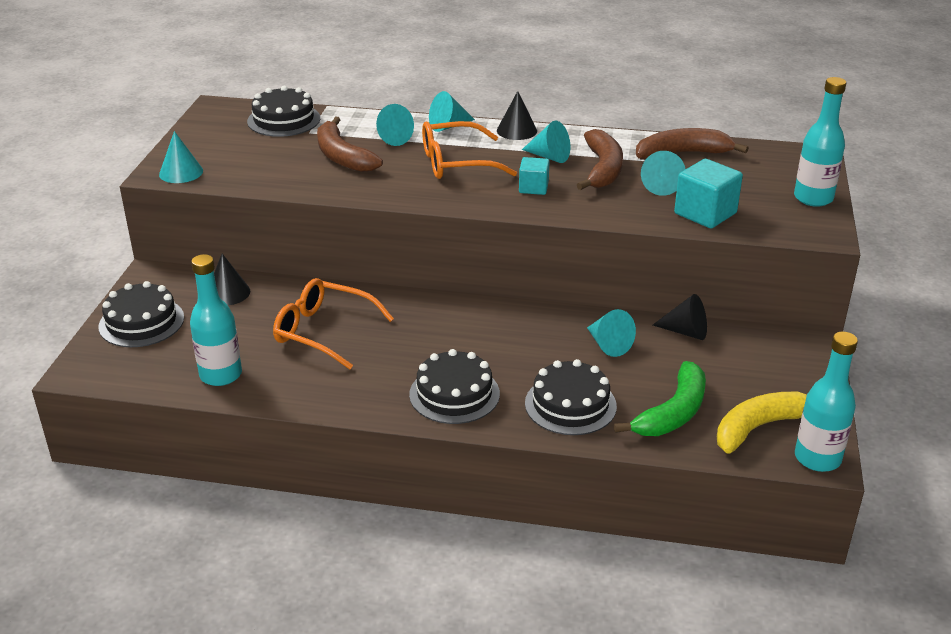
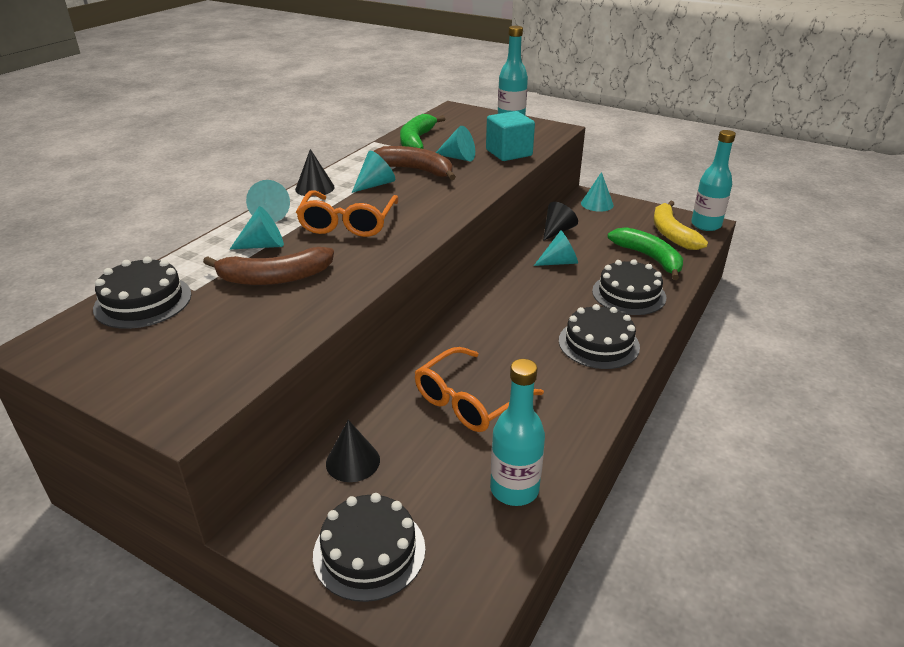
camera: 70 degrees left, 0 degrees up
turquoise cone [159,131,203,183] -> turquoise cone moved to [581,172,614,212]
turquoise cube [519,157,550,195] -> none
brown banana [636,128,749,160] -> green banana [400,114,445,149]

